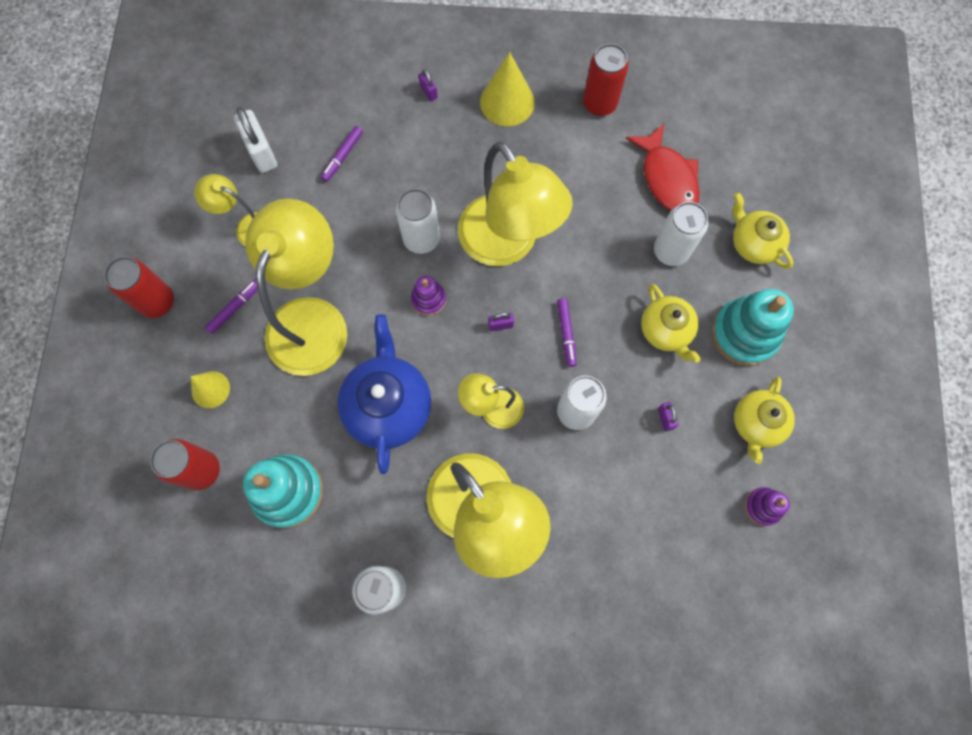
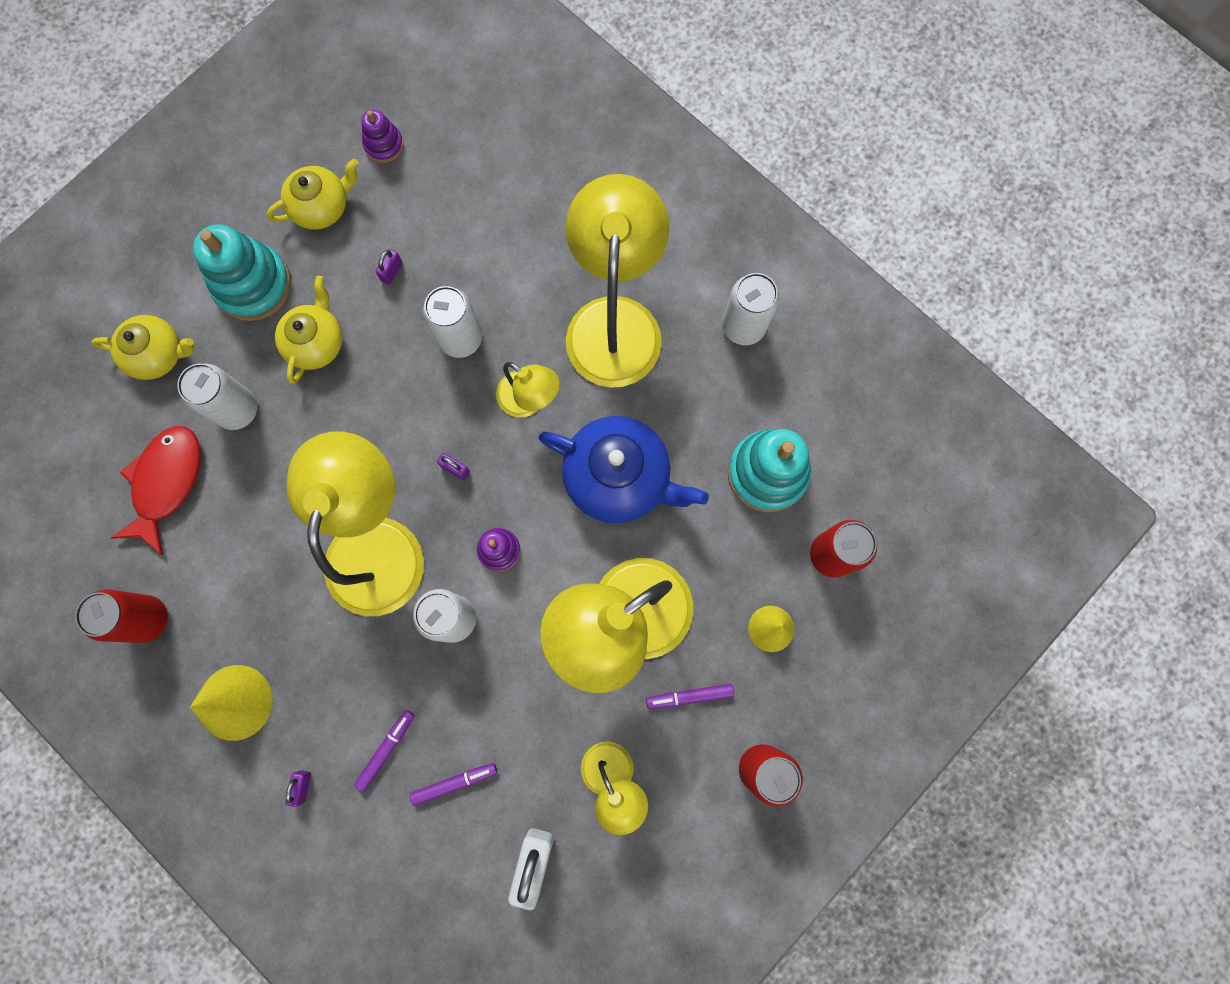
camera: 140 degrees left, 5 degrees up
blue teapot [337,314,431,474] -> blue teapot turned 105 degrees counterclockwise [539,416,709,523]
purple marker [557,298,577,367] -> purple marker moved to [354,710,415,792]
yellow teapot [732,192,793,269] -> yellow teapot turned 90 degrees counterclockwise [91,315,194,380]

